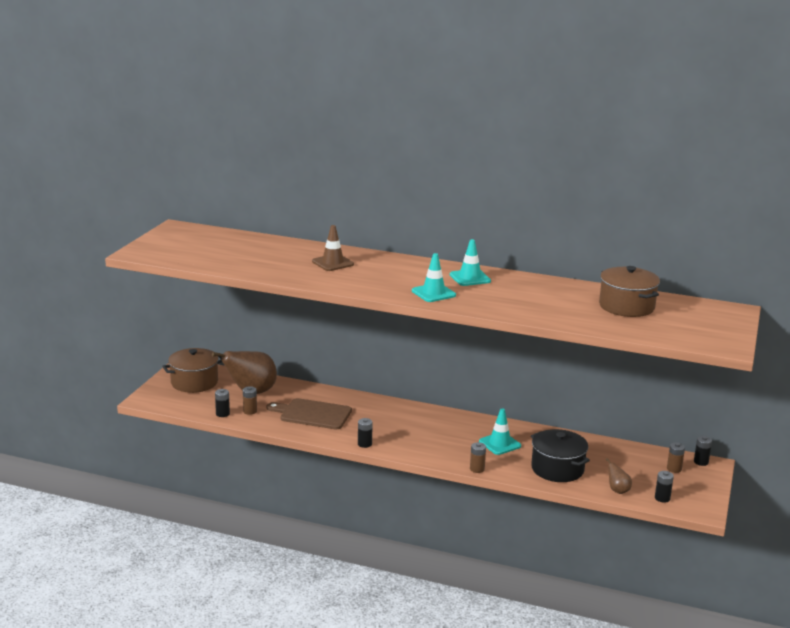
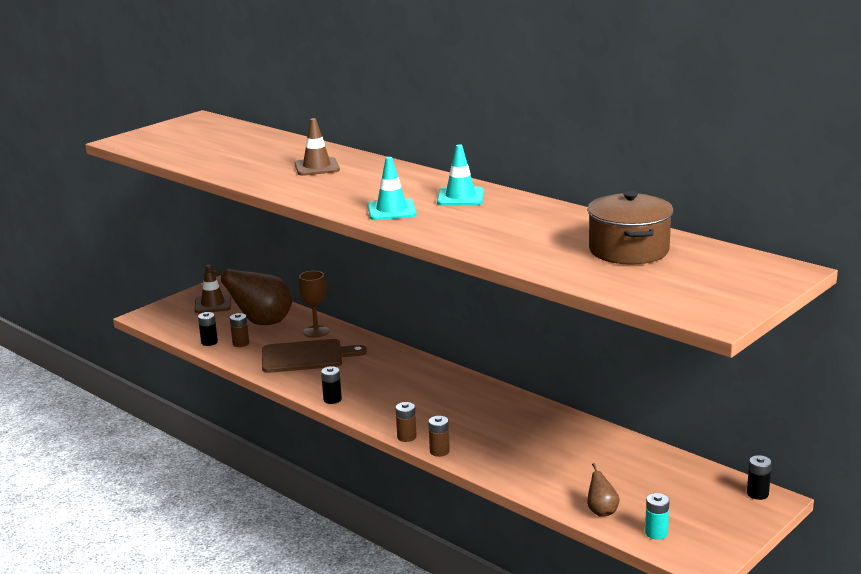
camera: 25 degrees right, 0 degrees up
brown pot [162,348,222,393] -> brown traffic cone [194,265,231,313]
brown cutting board [267,398,352,429] -> brown cutting board turned 135 degrees clockwise [262,339,367,373]
turquoise traffic cone [479,408,521,455] -> none
black pot [531,429,590,482] -> none
black battery [655,471,674,503] -> turquoise battery [645,493,669,540]
brown battery [667,442,685,473] -> brown battery moved to [395,402,417,442]
none -> brown goblet [299,271,329,338]

